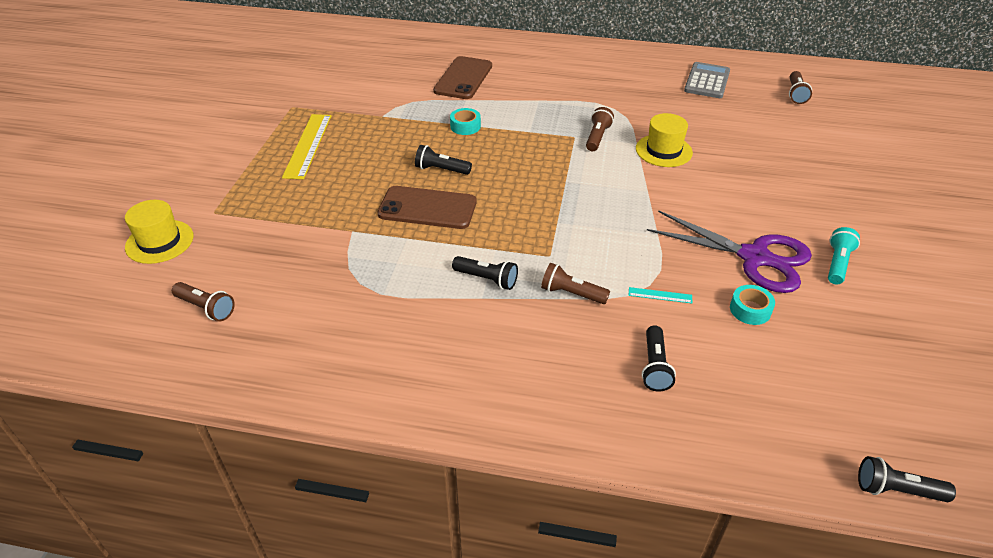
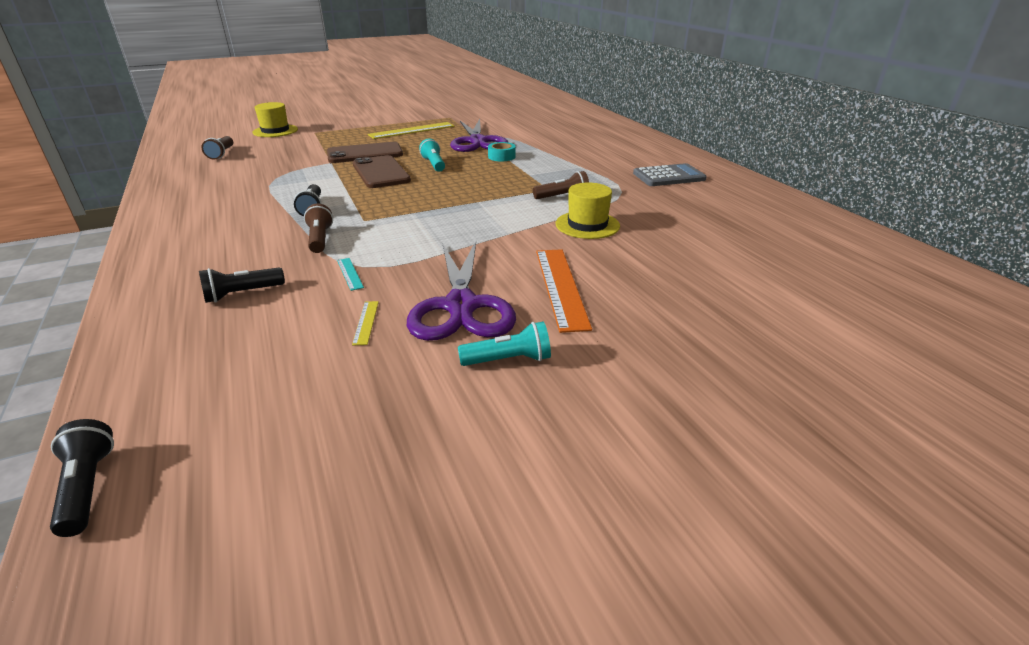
camera: 55 degrees right, 10 degrees down
black flashlight [415,145,472,175] -> turquoise flashlight [419,138,445,172]
brown phone [433,56,492,99] -> brown phone moved to [327,142,403,163]
grey calculator [684,62,730,98] -> grey calculator moved to [633,163,707,186]
turquoise tape [730,285,775,325] -> yellow ruler [352,301,379,346]
brown flashlight [789,71,812,104] -> none
none -> purple scissors [450,119,509,152]
none -> orange ruler [536,249,592,333]

